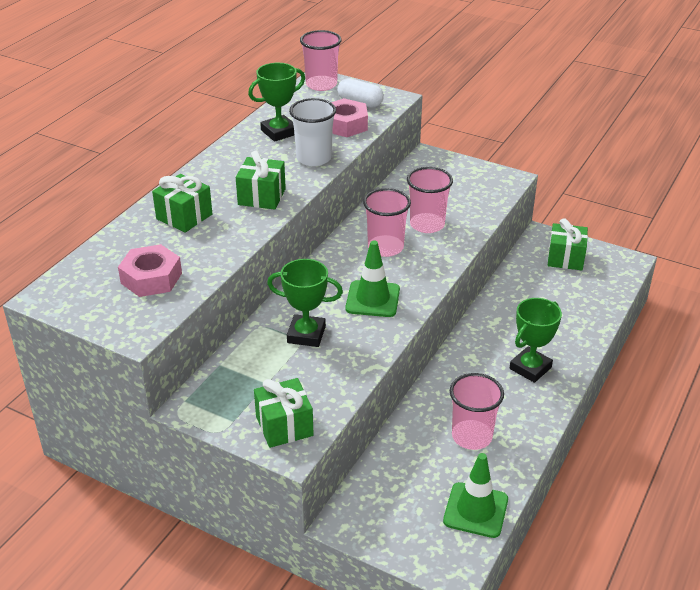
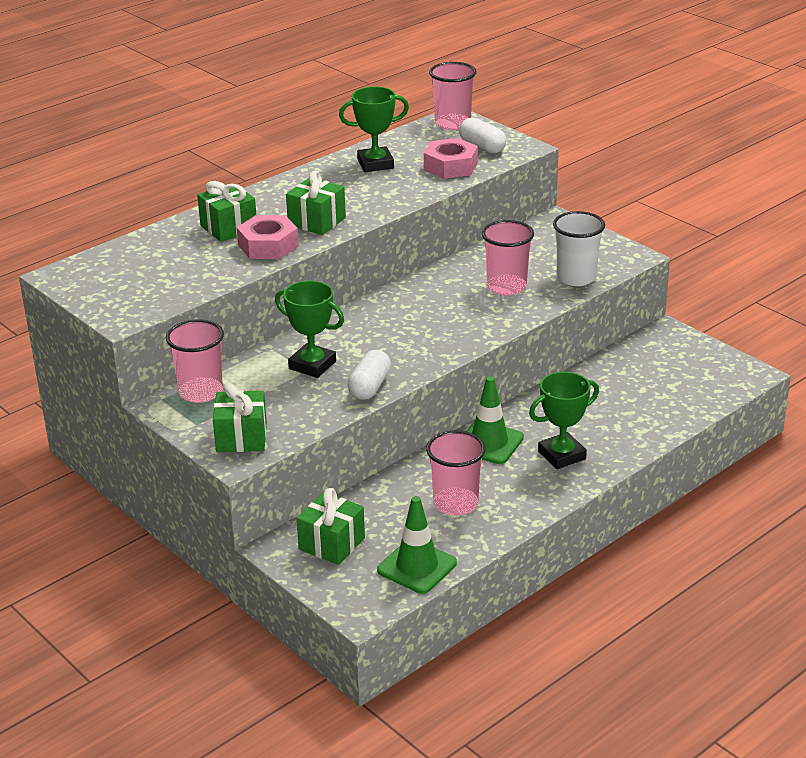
camera: 20 degrees right, 5 degrees down
pink nut [118,244,182,297] -> pink nut moved to [237,215,299,259]
white cup [289,98,336,166] -> white cup moved to [553,211,605,286]
green traffic cone [346,241,400,317] -> green traffic cone moved to [466,376,524,464]
pink cup [363,188,411,257] -> pink cup moved to [166,319,224,403]
green gift [548,218,588,270] -> green gift moved to [297,488,365,565]
none -> white capsule [348,350,391,400]

